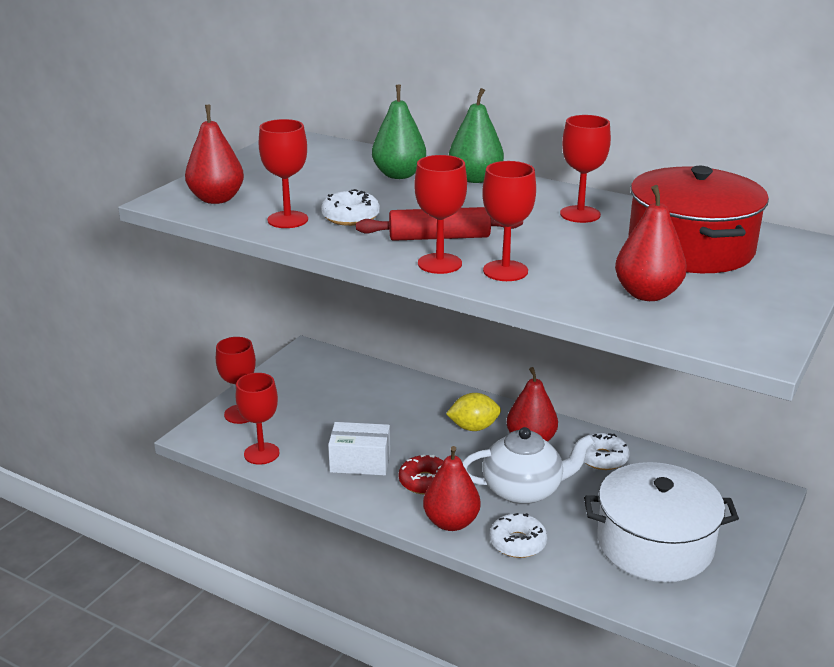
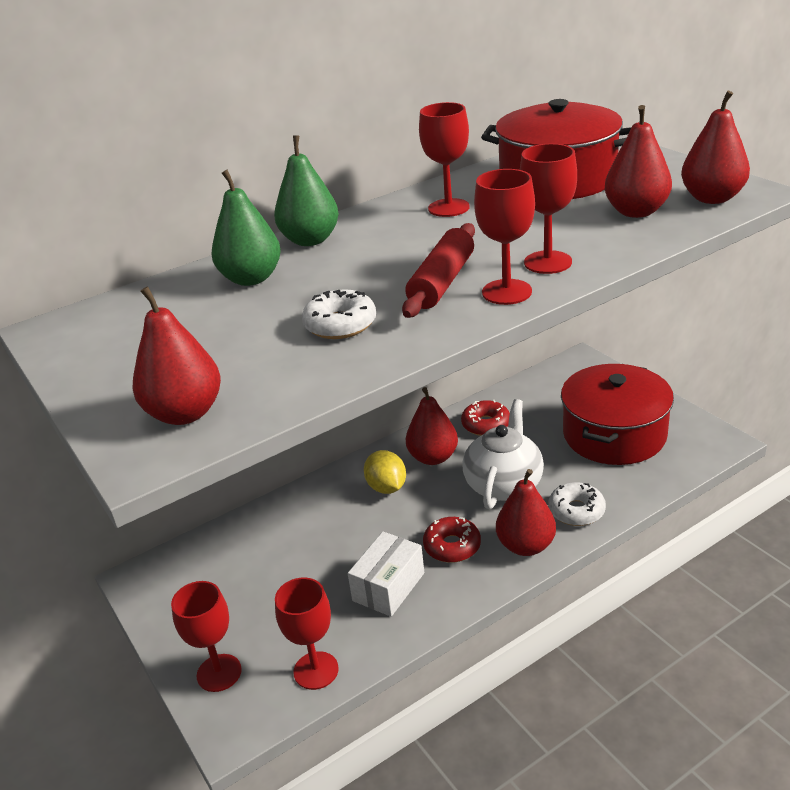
camera: 60 degrees left, 5 degrees up
red goblet [259,119,308,228] -> none
yellow lemon [446,393,501,431] -> yellow lemon turned 45 degrees counterclockwise [364,450,406,494]
white donut [584,433,630,470] -> red donut [461,400,510,436]
white pot [584,462,739,582] -> red pot [561,364,674,465]
none -> red pear [681,91,750,204]

